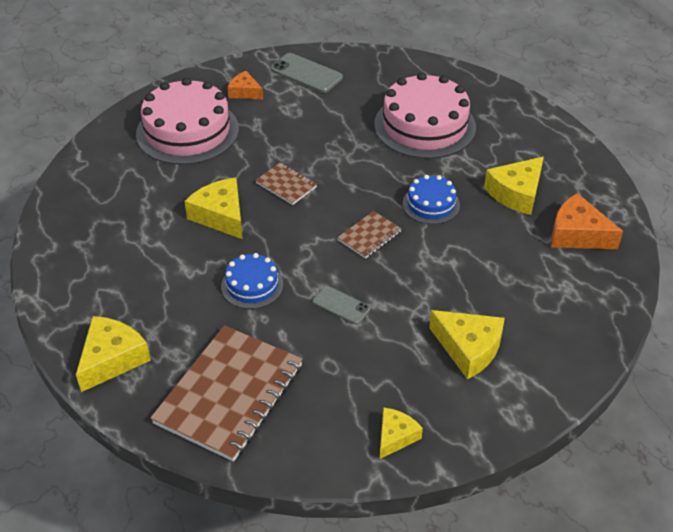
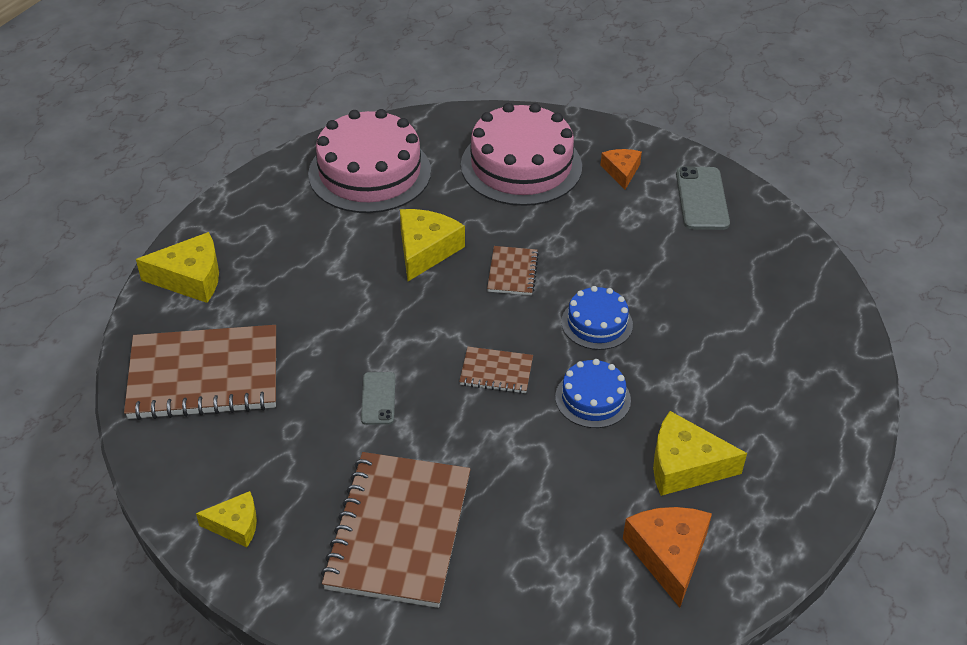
camera: 55 degrees right, 0 degrees up
blue cake [221,253,283,309] -> blue cake moved to [561,286,633,350]
pink cake [374,72,476,159] -> pink cake moved to [308,109,431,213]
yellow cheese [429,310,505,379] -> brown notebook [321,452,471,608]

